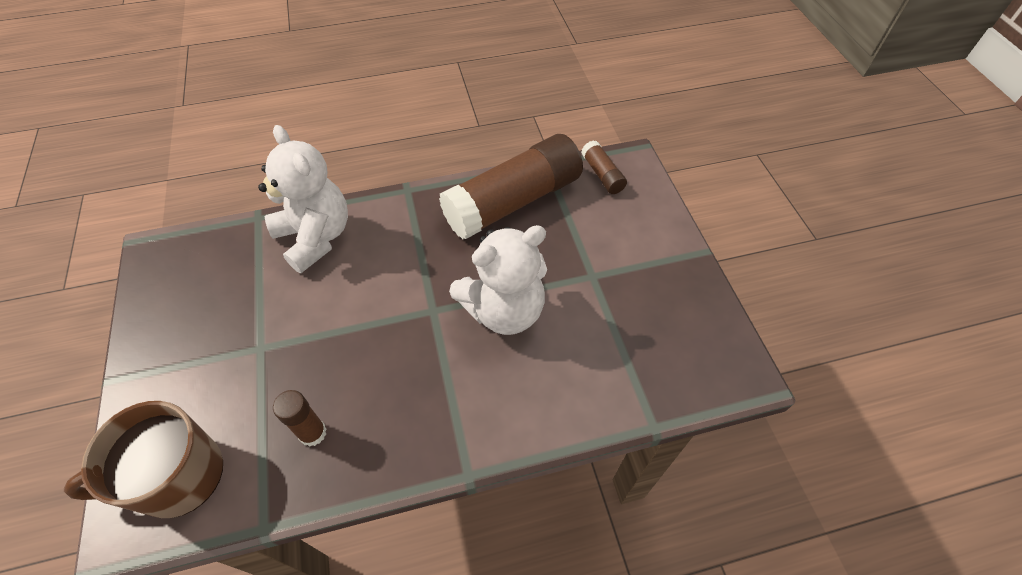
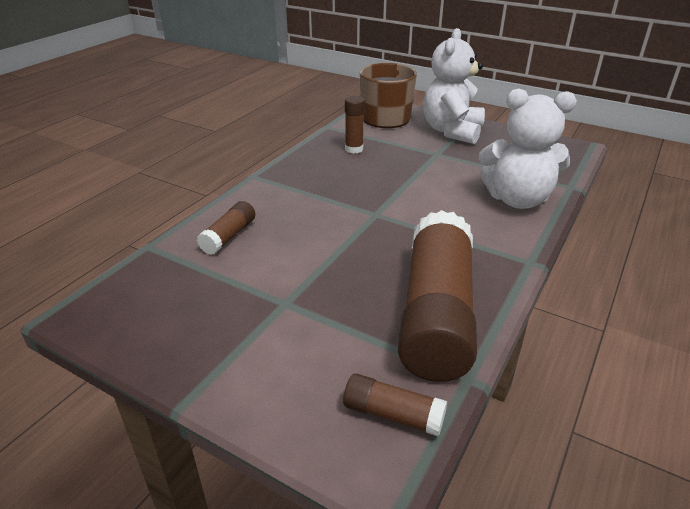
camera: 135 degrees right, 20 degrees down
white teddy bear [449,225,547,335] -> white teddy bear moved to [423,28,485,144]
none -> brown glue stick [197,201,255,255]

